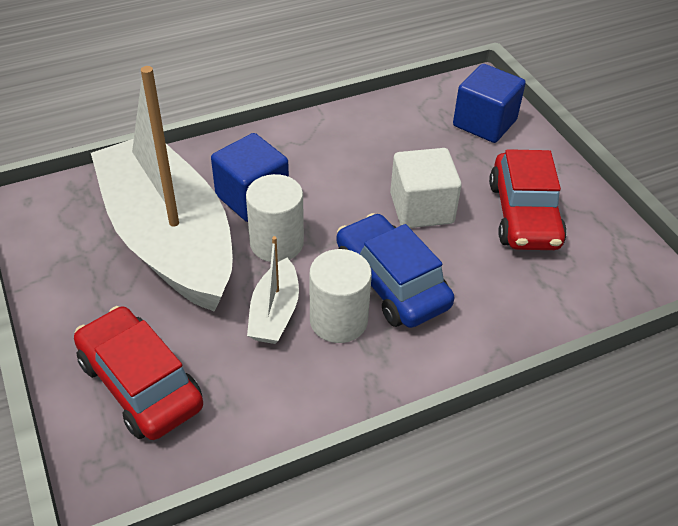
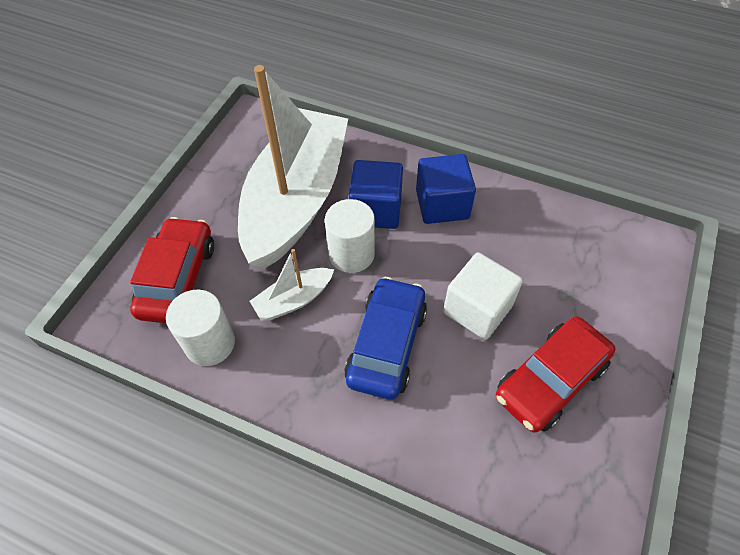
camera: 50 degrees right, 10 degrees up
white cylinder [310,249,372,343] -> white cylinder moved to [166,290,235,366]
blue cube [453,64,526,143] -> blue cube moved to [416,154,476,224]

